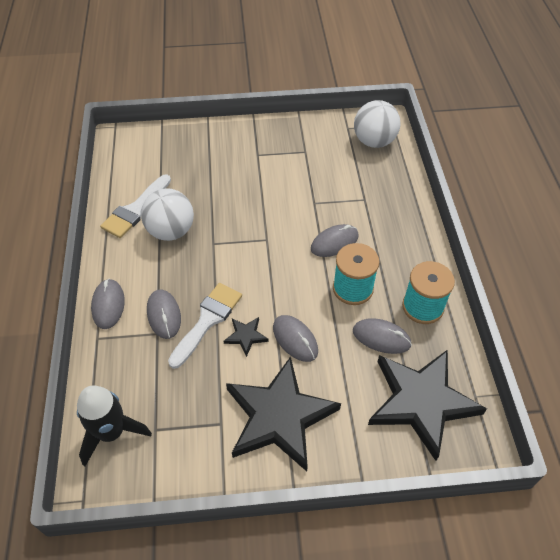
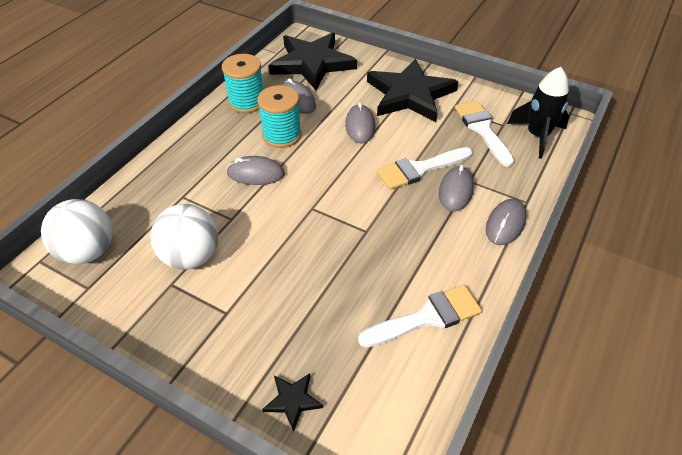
camera: 145 degrees left, 5 degrees down
white ball [141,188,194,241] -> white ball moved to [150,204,218,269]
black star [223,317,269,357] -> black star moved to [262,373,323,432]
none -> white brush [455,101,514,167]

